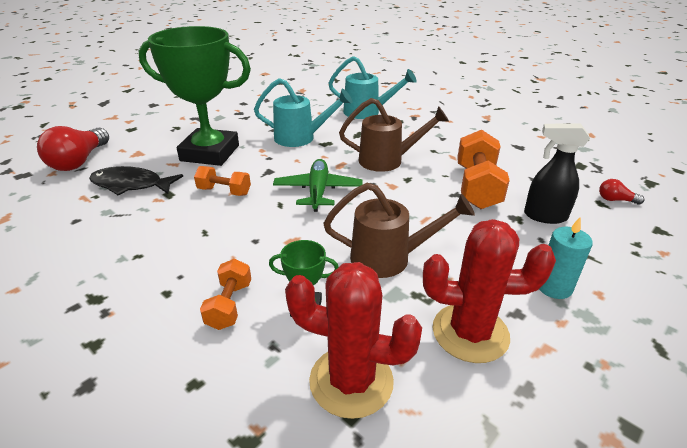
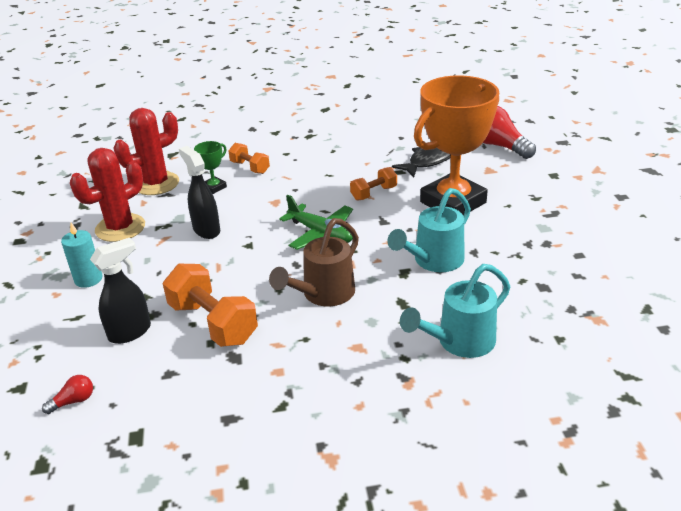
camera: 130 degrees right, 0 degrees up
green trophy [139,26,251,166] -> orange trophy [414,75,499,215]
brown watering can [323,183,475,278] -> black spray bottle [179,146,220,239]

